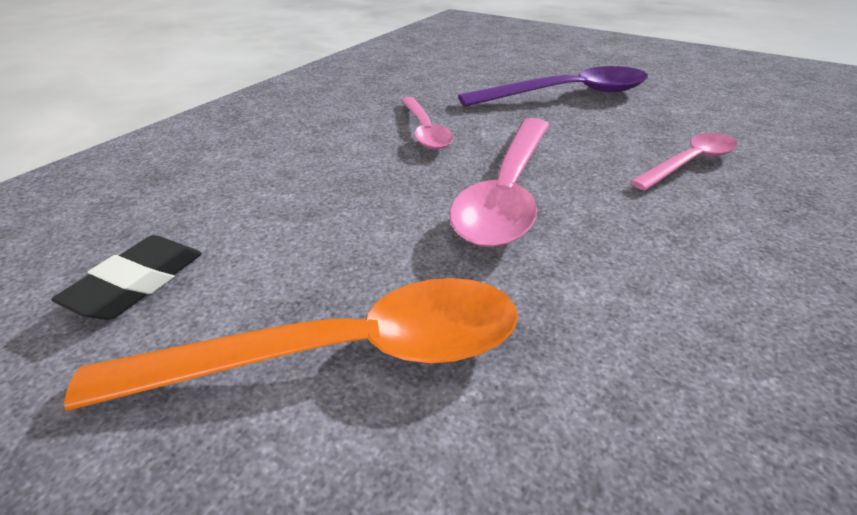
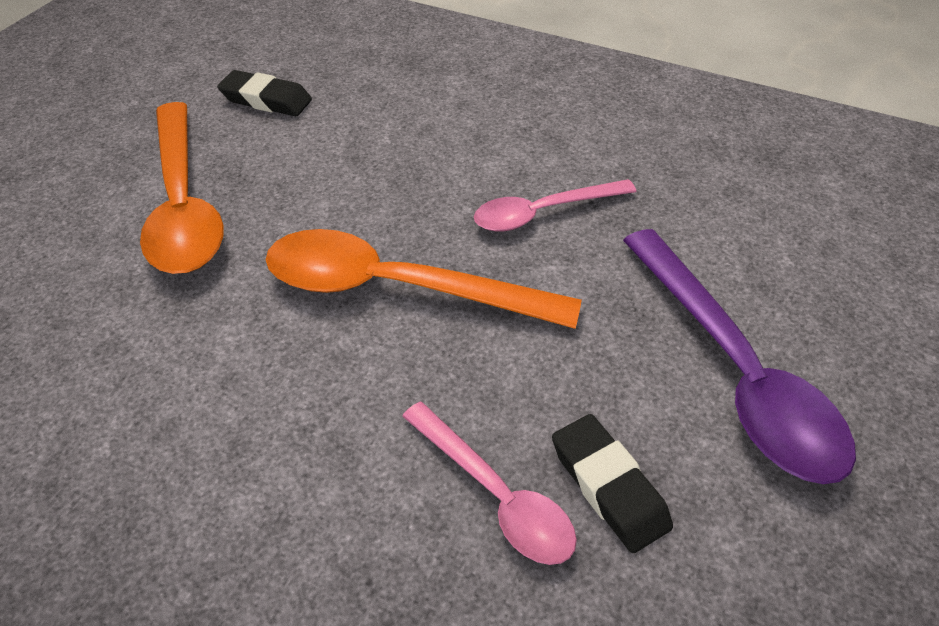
camera: 85 degrees right, 10 degrees up
pink spoon [449,118,549,247] -> orange spoon [265,229,582,329]
none -> black eraser [552,414,673,553]

